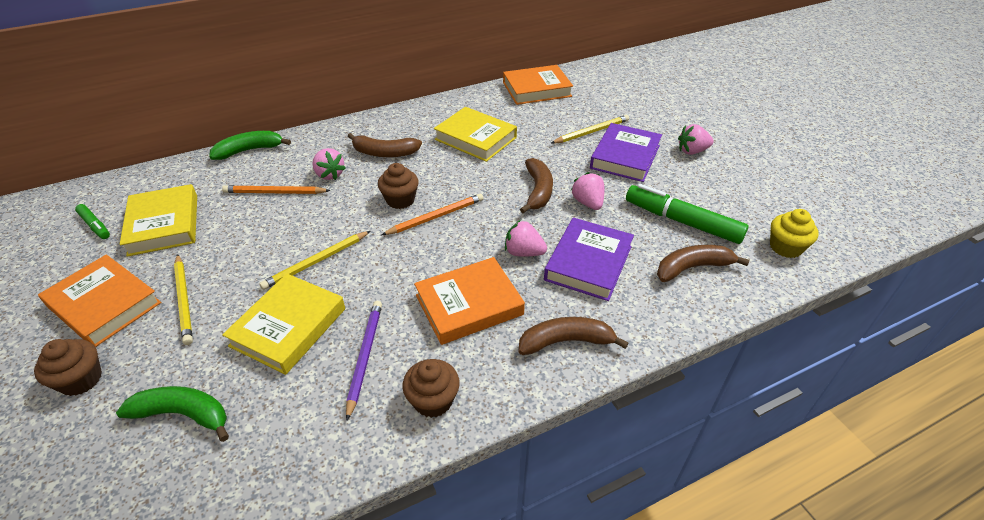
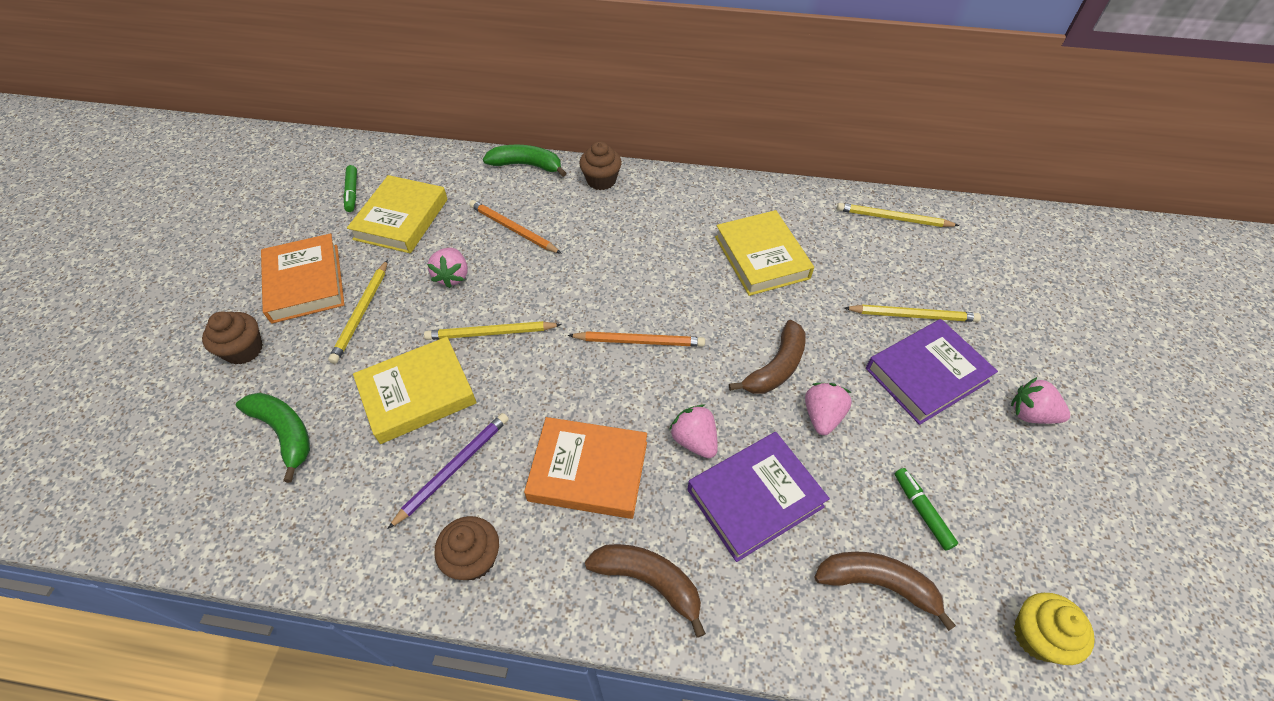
camera: 35 degrees right, 10 degrees up
pink strawberry [313,148,346,180] -> pink strawberry moved to [427,248,468,288]
brown banana [348,133,422,157] -> none
brown cupcake [378,163,419,209] -> brown cupcake moved to [579,141,622,190]
orange book [503,65,573,105] -> yellow pencil [837,203,960,227]
green marker [626,184,749,244] -> green marker [895,468,958,551], size x0.51

